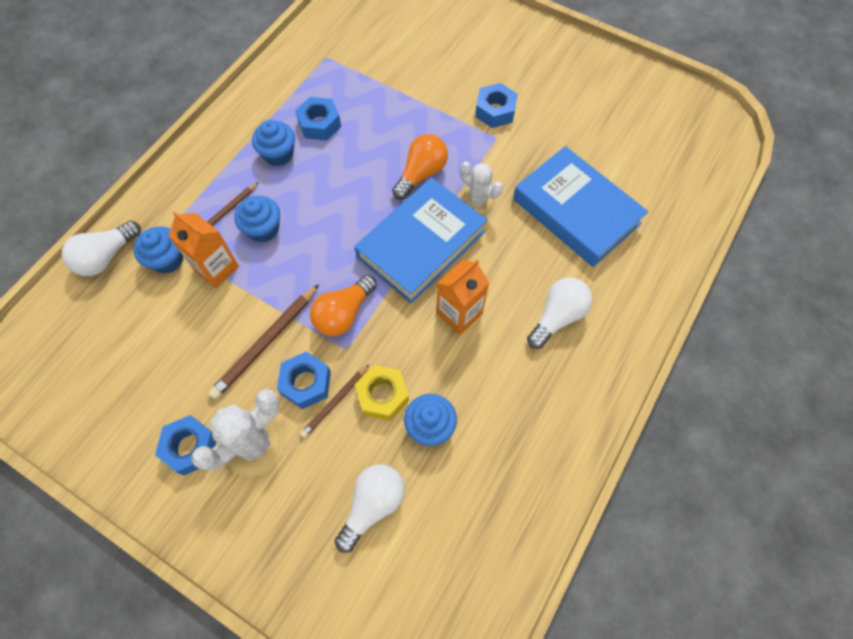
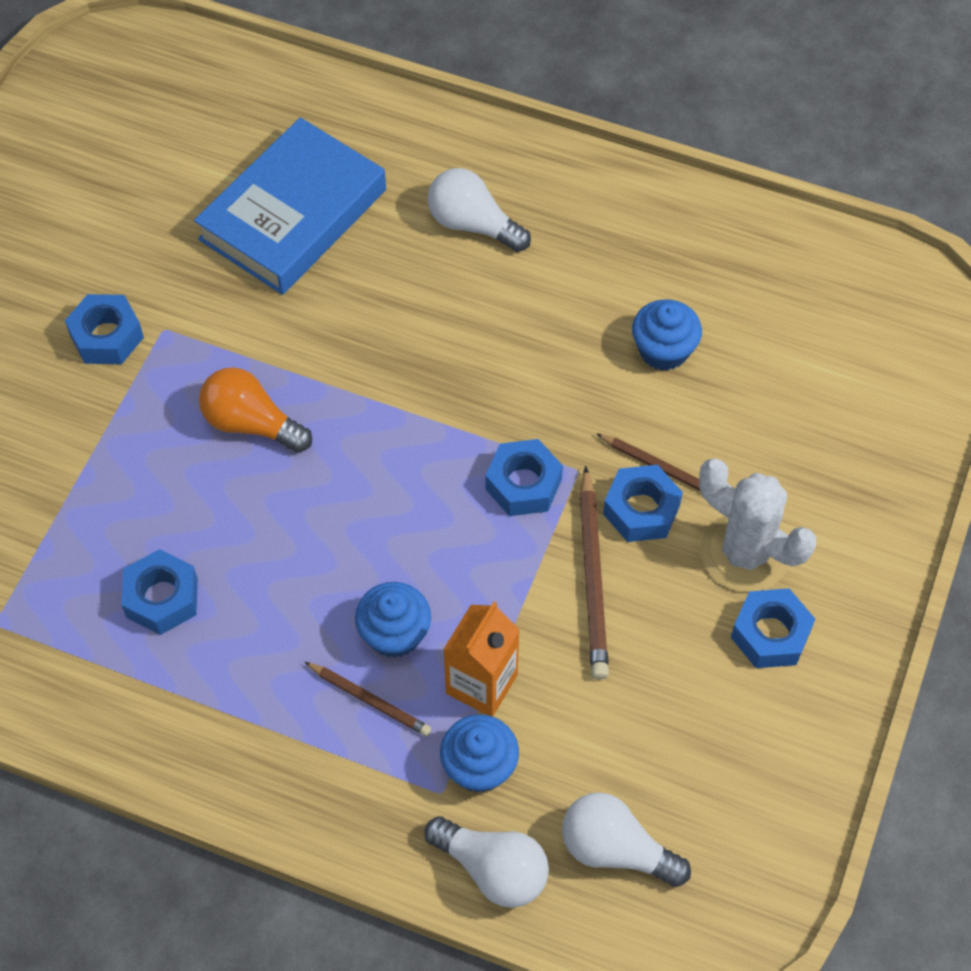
camera: 100 degrees left, 5 degrees down
brown pencil [208,284,319,400] -> brown pencil turned 60 degrees clockwise [579,466,609,680]
blue cupcake [252,120,295,166] -> none
orange light bulb [310,275,377,337] -> blue nut [485,439,563,516]
white light bulb [335,464,405,553] -> white light bulb moved to [562,792,691,887]
blue book [355,177,488,304] -> none
yellow nut [355,365,409,421] -> none
orange carton [437,260,489,335] -> none
white cactus [460,162,503,215] -> none

